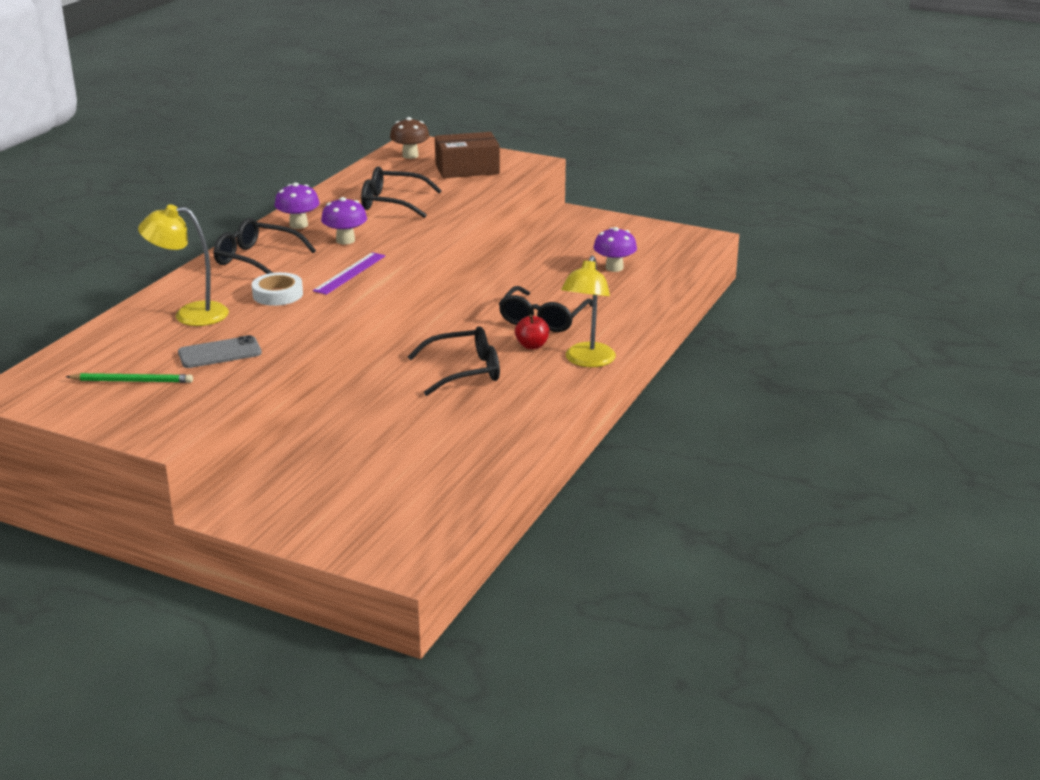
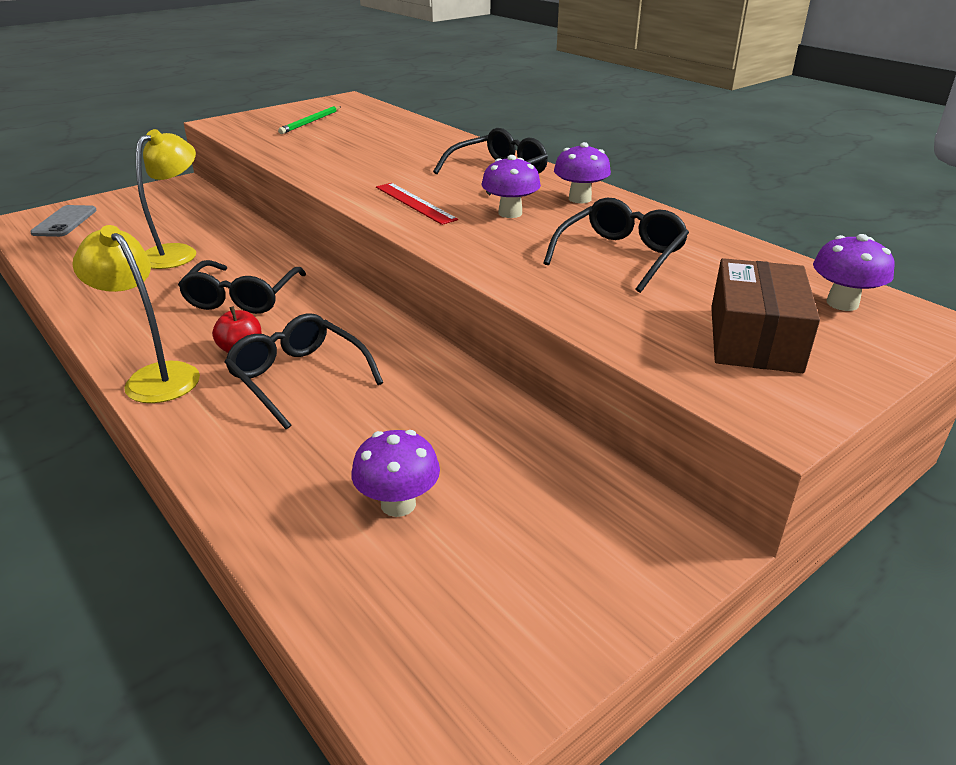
camera: 115 degrees right, 5 degrees up
yellow lamp [138,205,229,326] -> yellow lamp moved to [136,129,196,269]
grey phone [178,335,262,368] -> grey phone moved to [30,205,97,237]
white tape [252,272,303,306] -> none
purple ruler [313,252,386,295] -> red ruler [376,183,458,225]
brown mushroom [390,117,429,159] -> purple mushroom [813,234,895,311]

